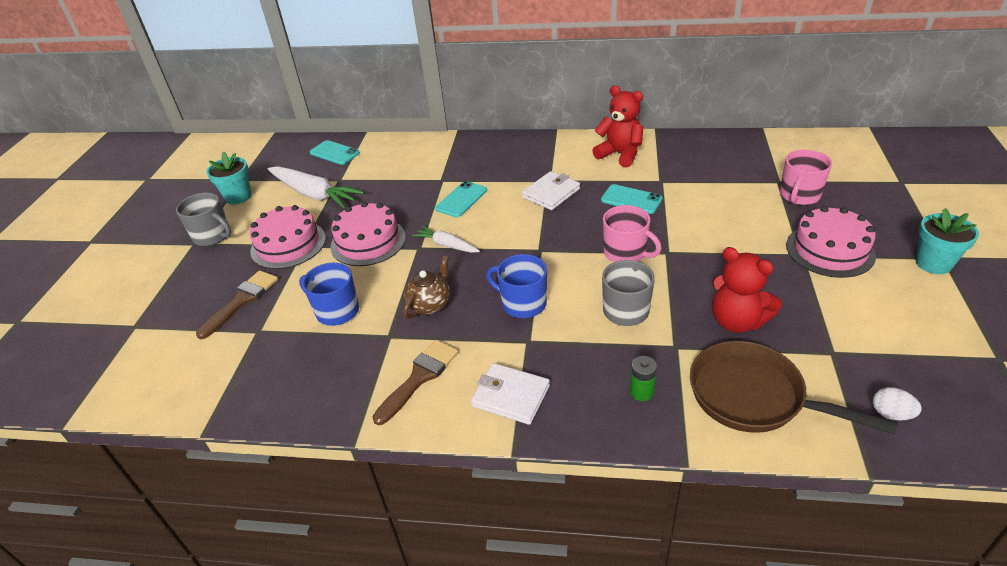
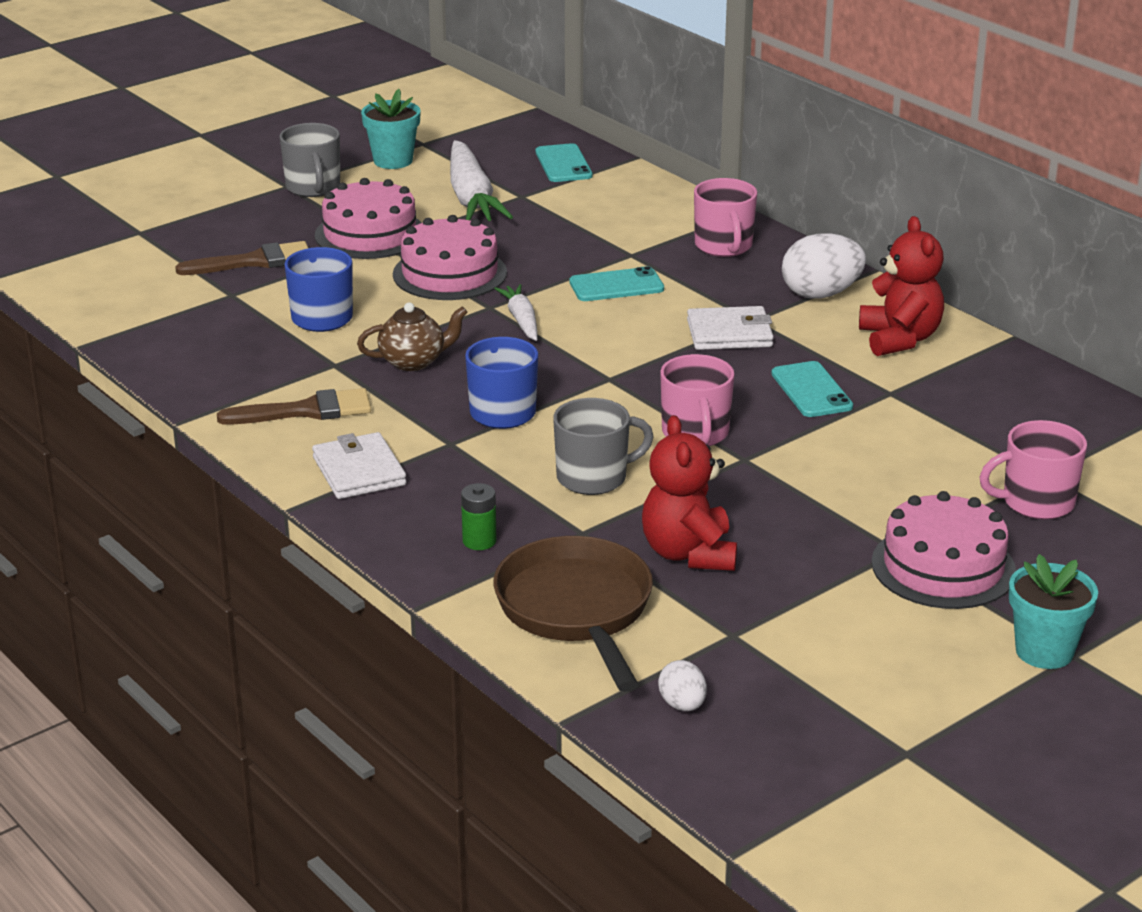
camera: 40 degrees right, 10 degrees down
none -> pink mug [694,178,757,257]
none -> white egg [782,233,866,299]

